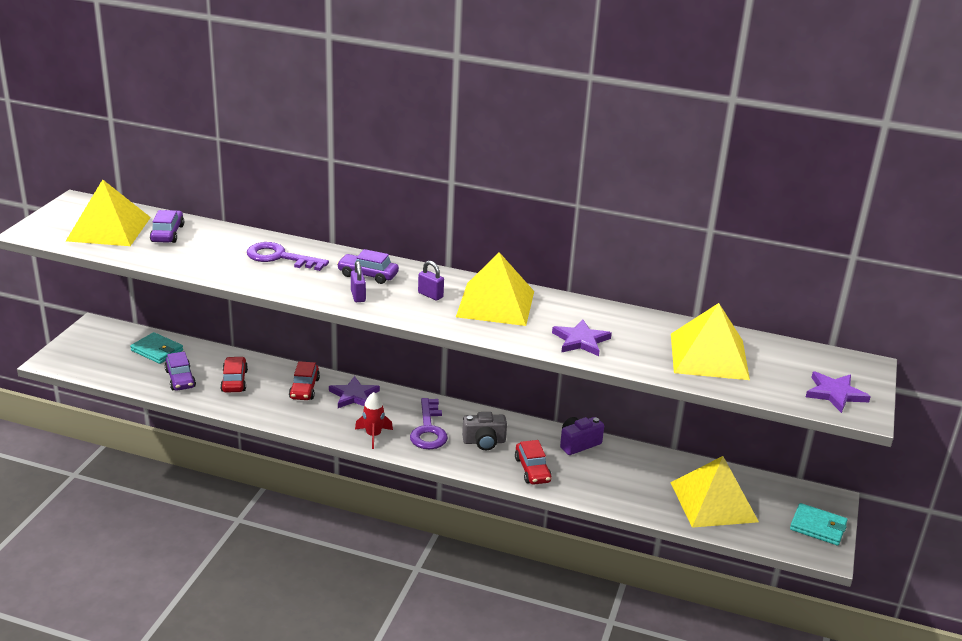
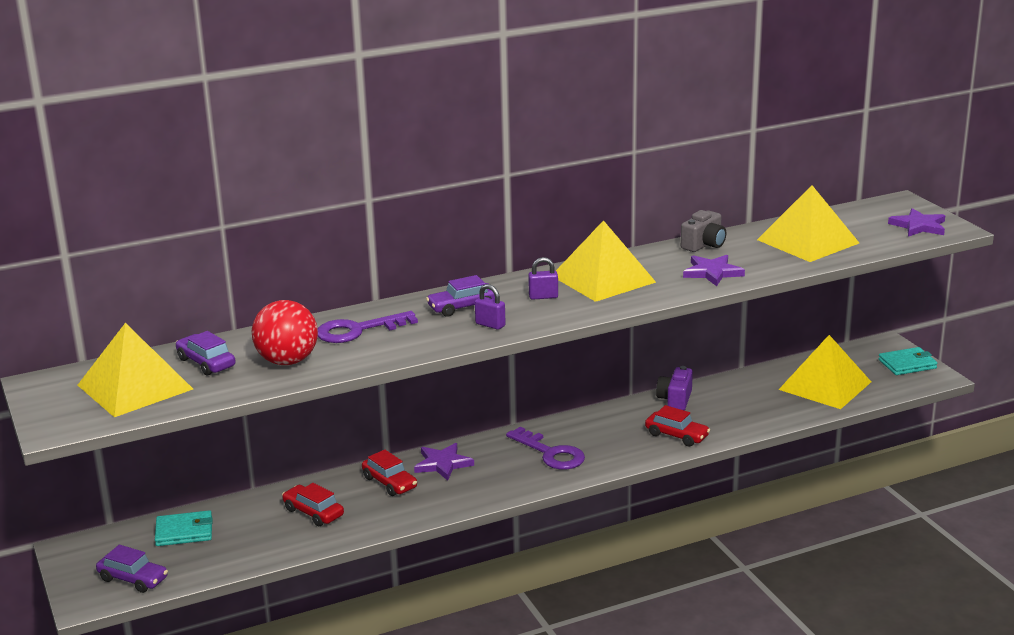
camera: 40 degrees left, 5 degrees down
purple car [165,351,196,391] -> purple car moved to [96,545,168,593]
red rocket [355,392,393,449] -> none
grey camera [462,412,507,450] -> grey camera moved to [681,210,726,252]
none -> red ball [252,300,318,365]

